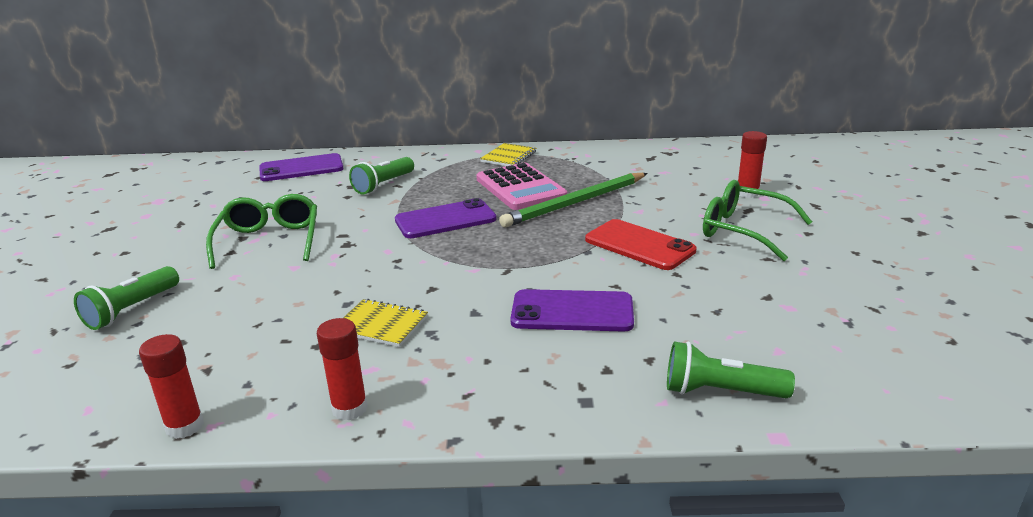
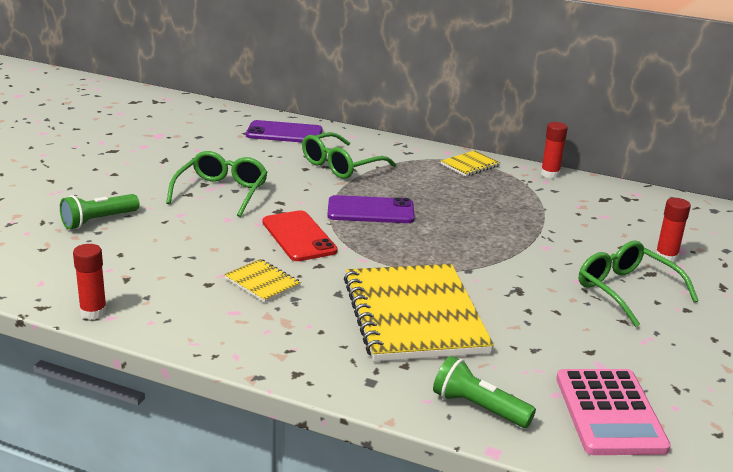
camera: 20 degrees right, 0 degrees up
red glue stick [317,318,368,420] -> red glue stick moved to [541,122,568,178]
green flashlight [349,157,414,194] -> green glasses [302,132,396,179]
pink calculator [476,163,567,210] -> pink calculator moved to [556,369,671,455]
green pencil [499,173,648,227] -> none
purple phone [510,289,634,332] -> yellow notebook [344,264,494,361]
red phone [585,219,697,270] -> red phone moved to [263,210,338,261]

